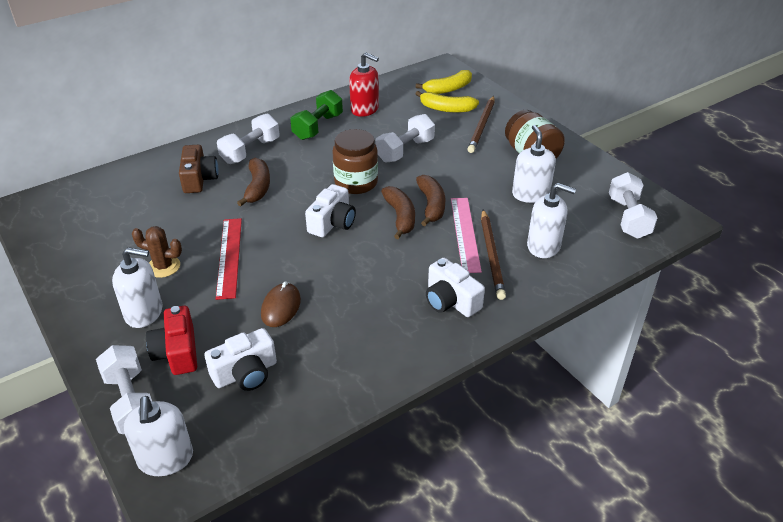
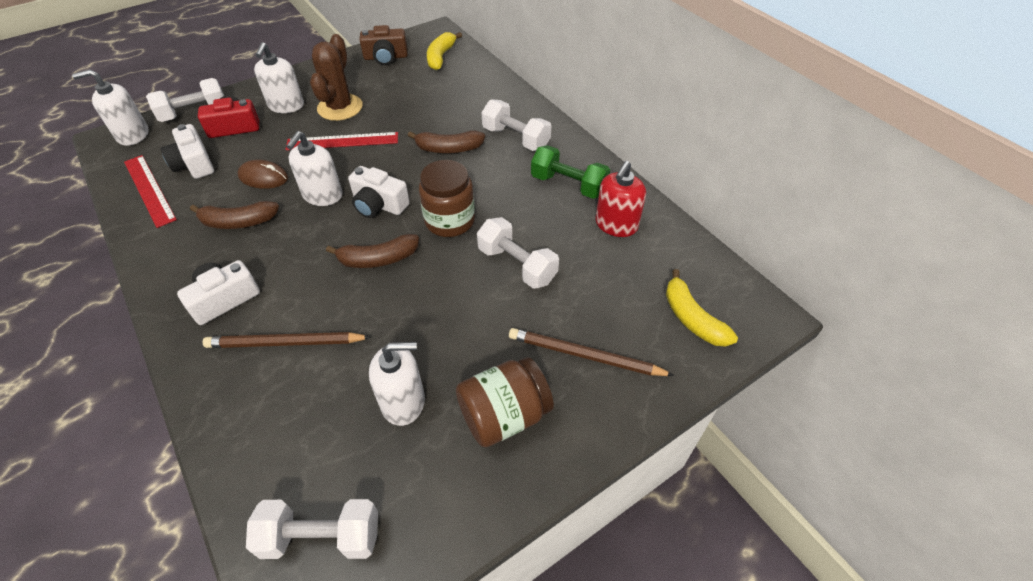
camera: 90 degrees right, 10 degrees up
brown cactus [132,226,182,278] -> brown cactus [310,34,363,121], size x1.60
brown camera [179,145,219,193] -> brown camera moved to [360,25,408,65]
yellow banana [415,91,479,113] -> yellow banana moved to [427,32,462,70]
brown banana [416,175,445,226] -> brown banana moved to [190,201,279,229]
pink ruler [451,198,482,273] -> none
white soap dispenser [527,183,576,258] -> white soap dispenser moved to [286,131,343,206]
none -> red ruler [124,155,177,228]

